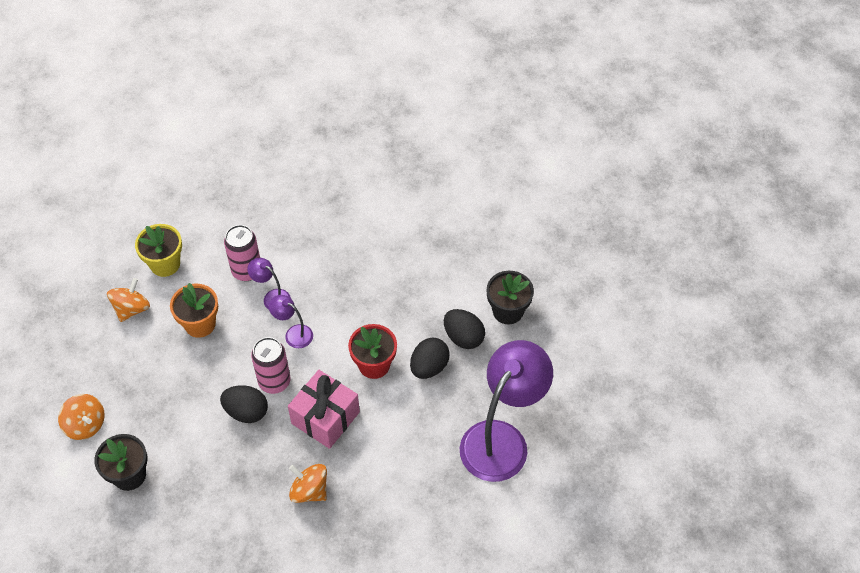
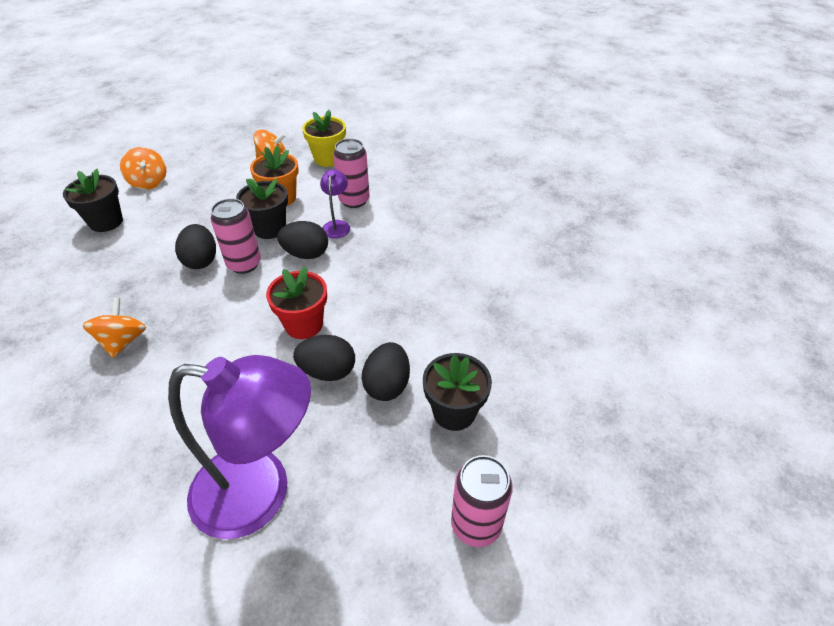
camera: 60 degrees right, 10 degrees down
orange spinning top [58,394,105,440] -> orange spinning top turned 45 degrees counterclockwise [120,147,166,190]
purple lamp [269,295,313,348] -> black egg [277,221,328,259]
pink gift [288,370,360,449] -> none
none -> black flower pot [236,178,288,239]
none -> pink can [451,455,513,547]

